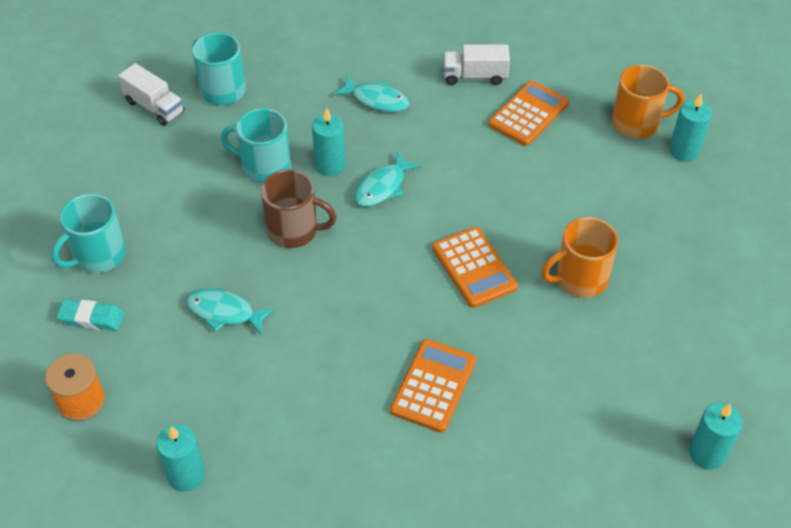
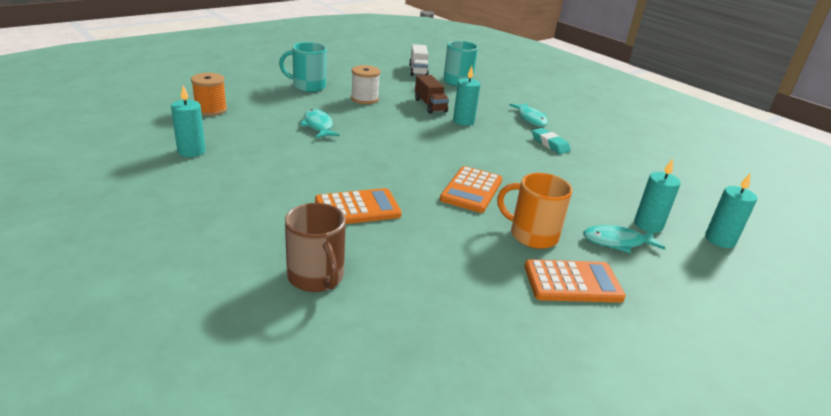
camera: 45 degrees right, 20 degrees down
turquoise eraser [57,299,125,331] -> turquoise eraser moved to [532,128,571,154]
turquoise mug [221,108,291,184] -> brown truck [415,75,449,114]
brown mug [261,170,336,248] -> brown mug moved to [285,203,346,292]
turquoise fish [354,151,421,207] -> turquoise fish moved to [583,225,665,253]
white truck [443,45,510,85] -> none
orange calculator [488,81,569,146] -> orange calculator moved to [524,259,626,303]
orange mug [612,65,684,139] -> none
turquoise candle [689,403,742,470] -> turquoise candle moved to [634,159,681,233]
none -> white spool [351,65,380,104]

